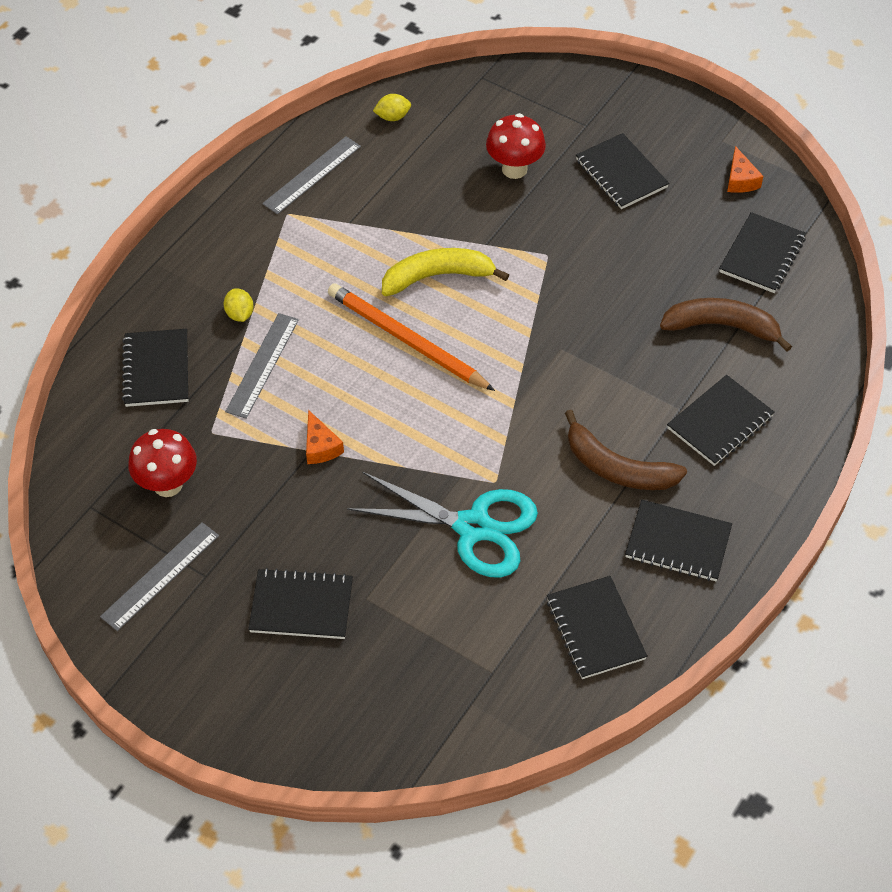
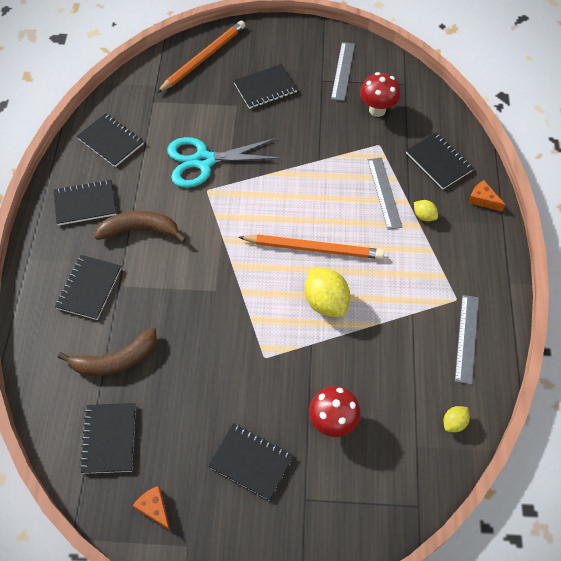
camera: 150 degrees right, 5 degrees up
orange cheese [306,410,344,464] -> orange cheese moved to [468,180,506,211]
yellow banana [382,248,509,296] -> yellow lemon [305,268,350,317]
none -> orange pencil [157,20,245,93]

